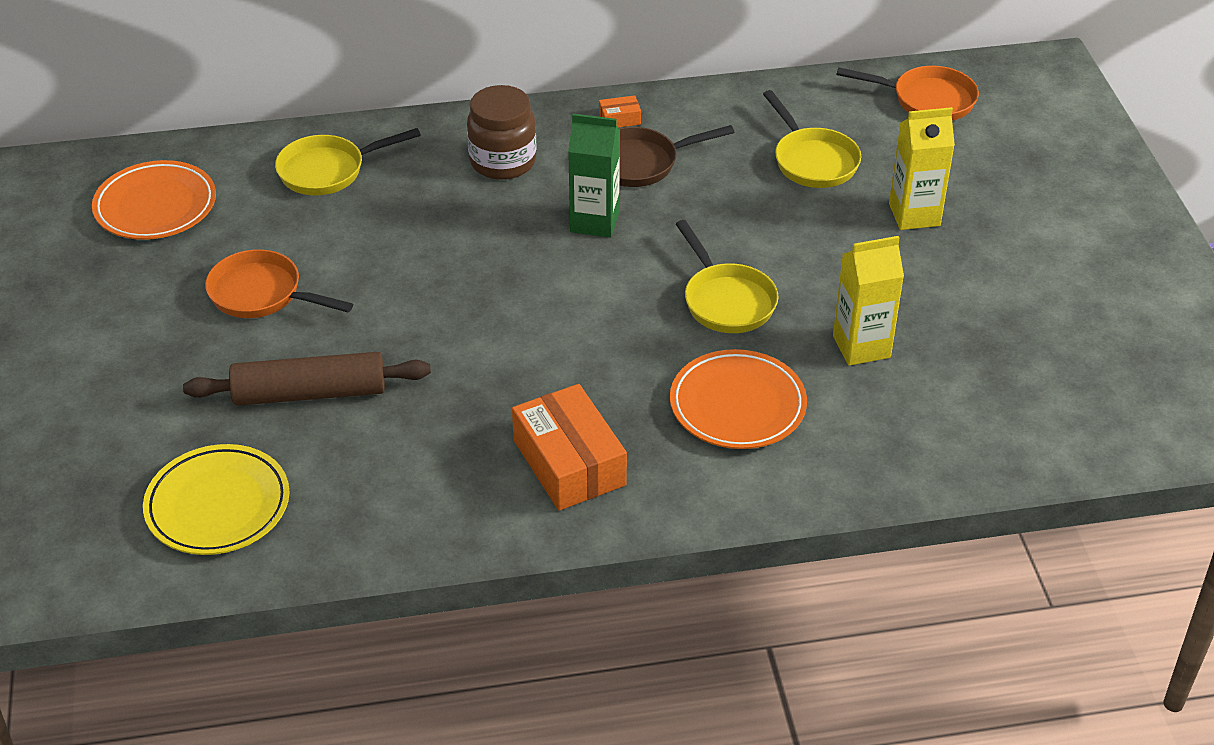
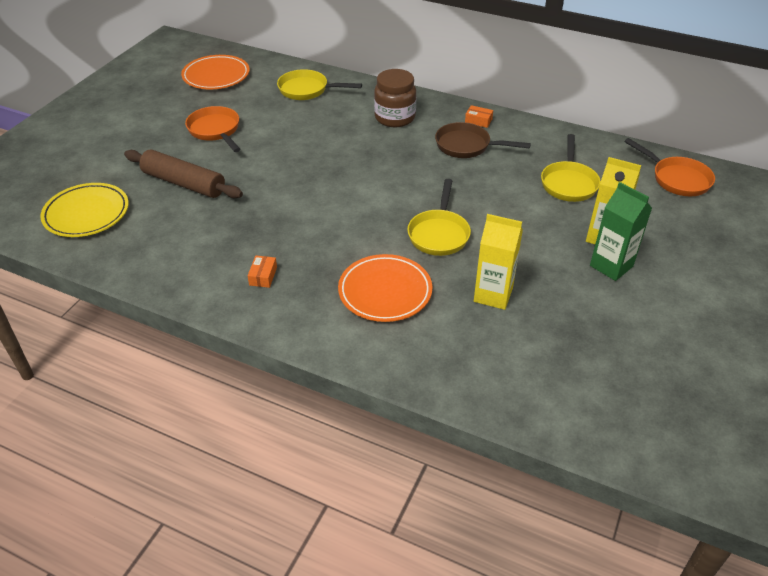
camera: 35 degrees right, 0 degrees up
orange box [512,384,627,511] -> orange box [247,256,277,288], size x0.43
green carton [568,114,620,238] -> green carton moved to [590,182,652,281]

